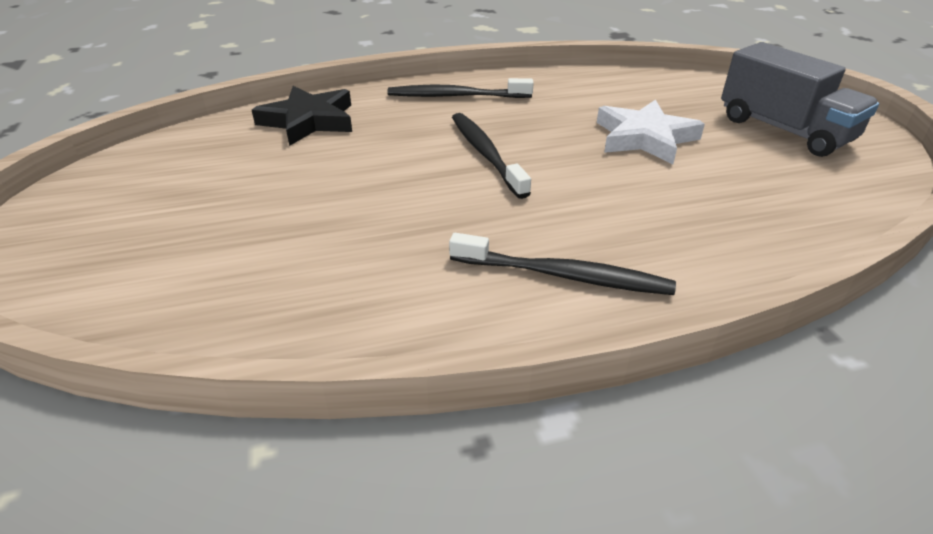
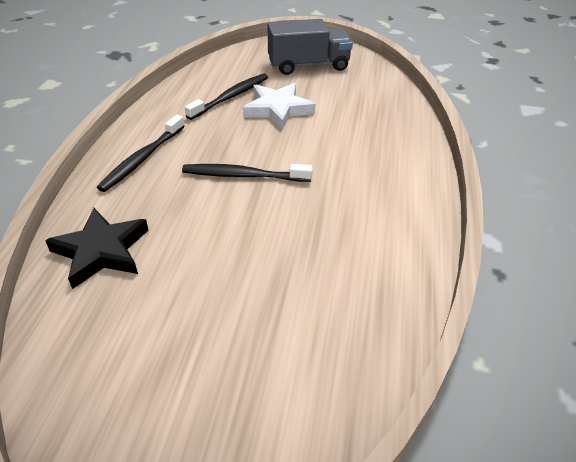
camera: 65 degrees left, 5 degrees up
black toothbrush [449,233,676,295] -> black toothbrush moved to [185,74,268,120]

